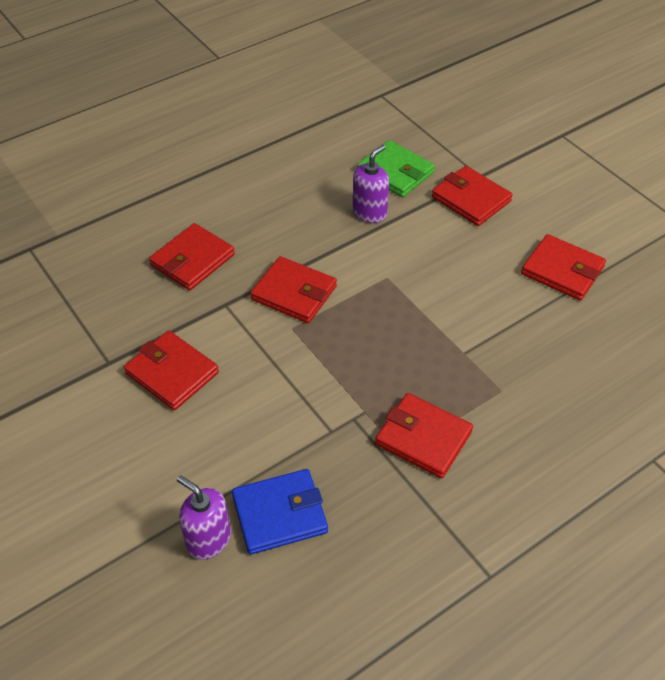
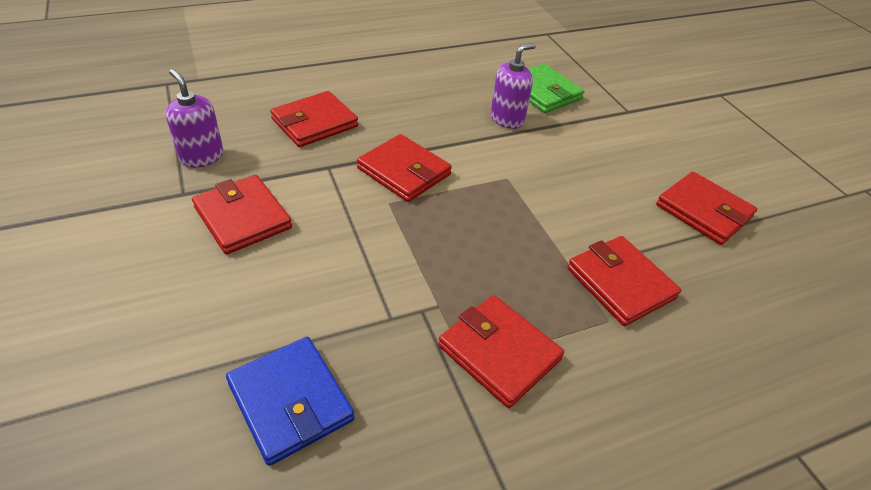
camera: 10 degrees right, 5 degrees down
purple soap dispenser [177,475,231,559] -> purple soap dispenser moved to [166,69,224,168]
blue wallet [232,469,328,555] -> blue wallet turned 60 degrees clockwise [226,337,354,466]
red wallet [432,166,513,226] -> red wallet moved to [567,236,681,326]

